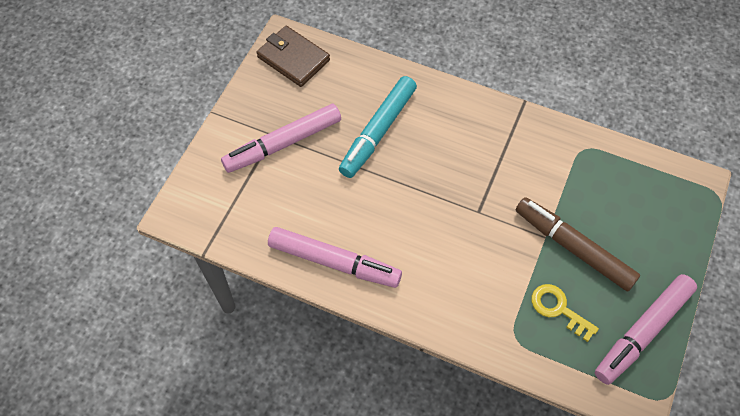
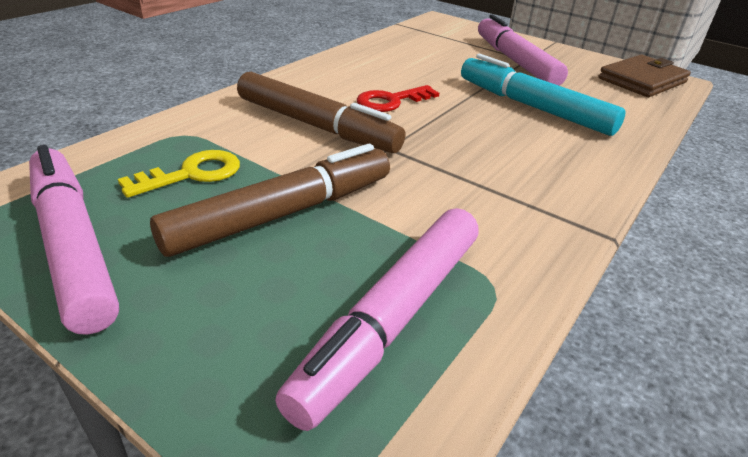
camera: 100 degrees right, 25 degrees down
pink marker [268,227,402,288] -> pink marker moved to [275,208,478,431]
none -> brown marker [237,72,405,153]
none -> red key [357,85,439,112]

